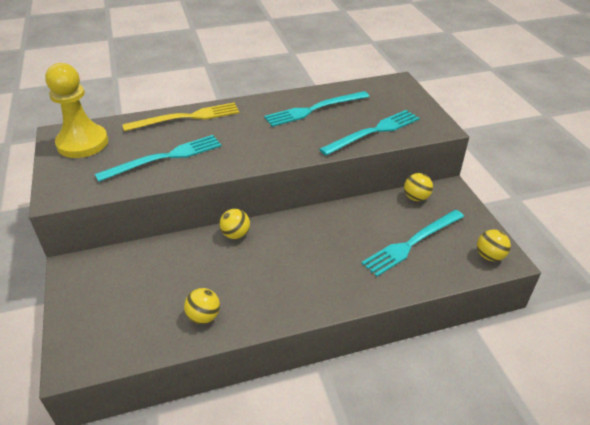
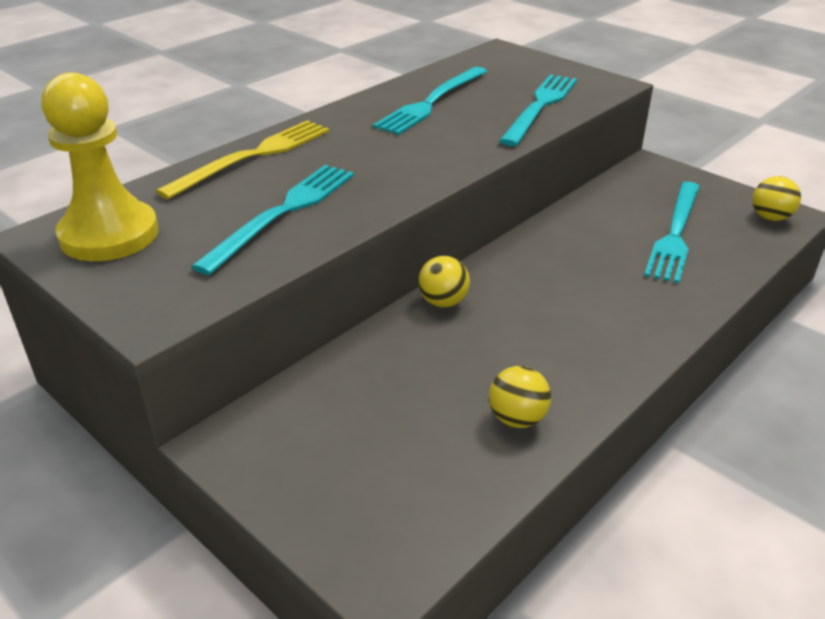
camera: 30 degrees left, 5 degrees down
yellow ball [404,173,433,201] -> none

